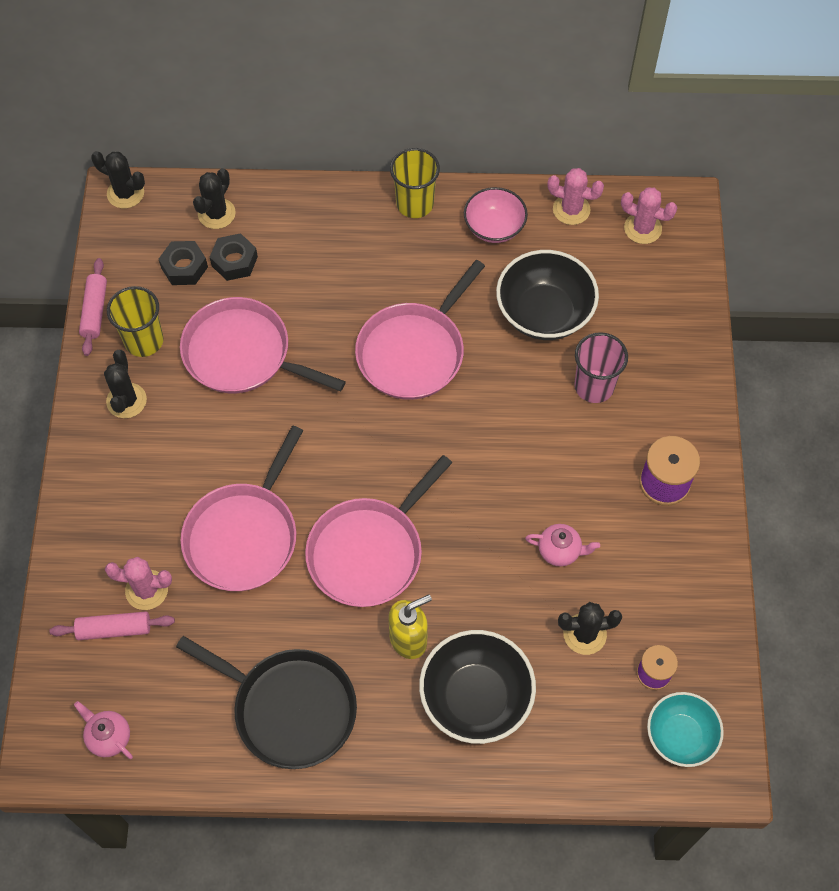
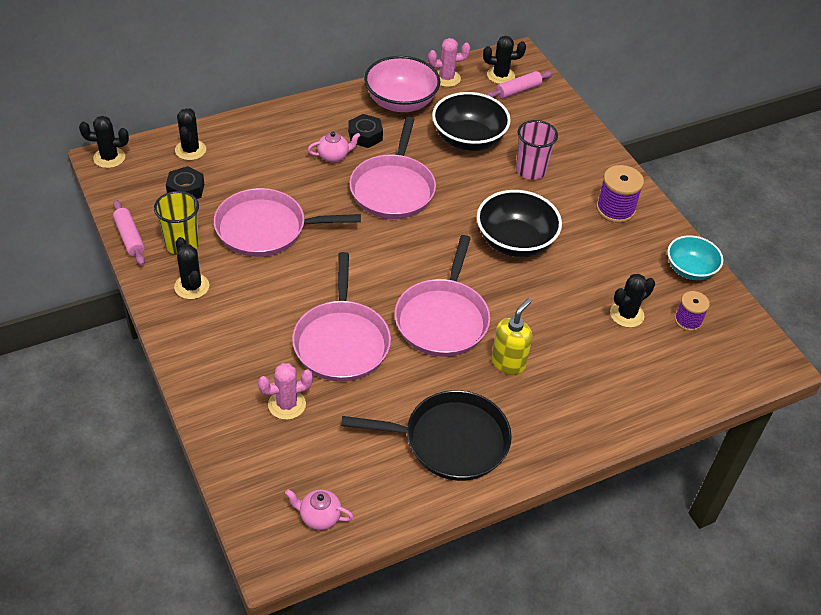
camera: 30 degrees left, 15 degrees down
pink rolling pin [50,611,175,640] -> pink rolling pin moved to [486,71,553,99]
black nut [210,233,258,281] -> black nut moved to [348,114,383,148]
yellow cup [390,148,440,218] -> none
black bowl [419,630,536,744] -> black bowl moved to [477,190,562,257]
pink bowl [464,187,528,243] -> pink bowl [364,56,440,112], size x1.54
pink teapot [525,524,600,567] -> pink teapot moved to [308,132,360,163]
pink cactus [621,187,677,244] -> black cactus [483,36,526,84]
turquoise bowl [647,692,724,767] -> turquoise bowl moved to [667,235,723,280]

